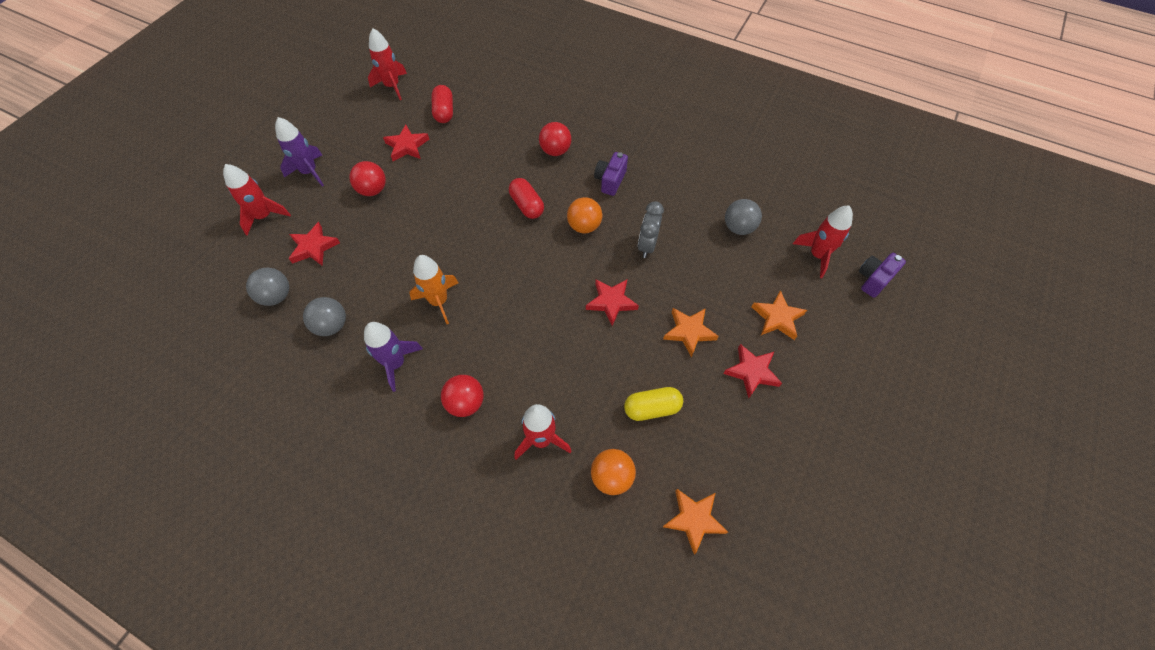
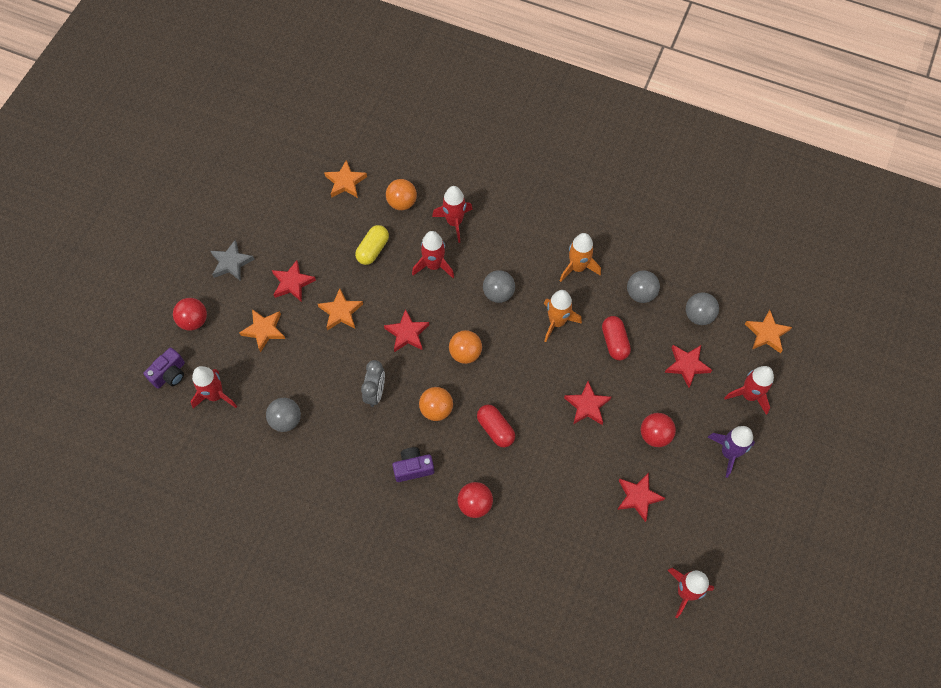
camera: 175 degrees right, 5 degrees up
purple rocket [364,322,423,392] -> orange rocket [560,233,601,282]
red capsule [432,85,453,123] -> red capsule moved to [602,316,631,360]
red ball [441,375,484,417] -> red ball moved to [173,298,207,331]
purple camera [594,152,628,196] -> purple camera turned 120 degrees counterclockwise [392,447,434,482]
yellow capsule [624,387,683,421] -> yellow capsule turned 45 degrees counterclockwise [355,225,389,265]
none -> grey star [210,240,255,281]
none -> red rocket [412,231,454,278]
none -> orange ball [449,330,482,364]
none -> grey ball [483,270,515,303]
none -> red star [564,381,611,425]
none -> orange star [745,310,792,353]

